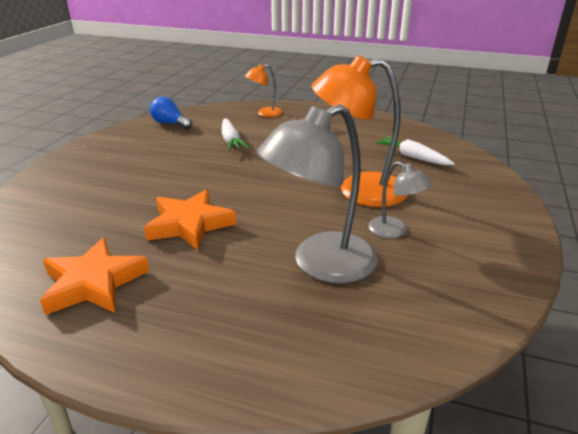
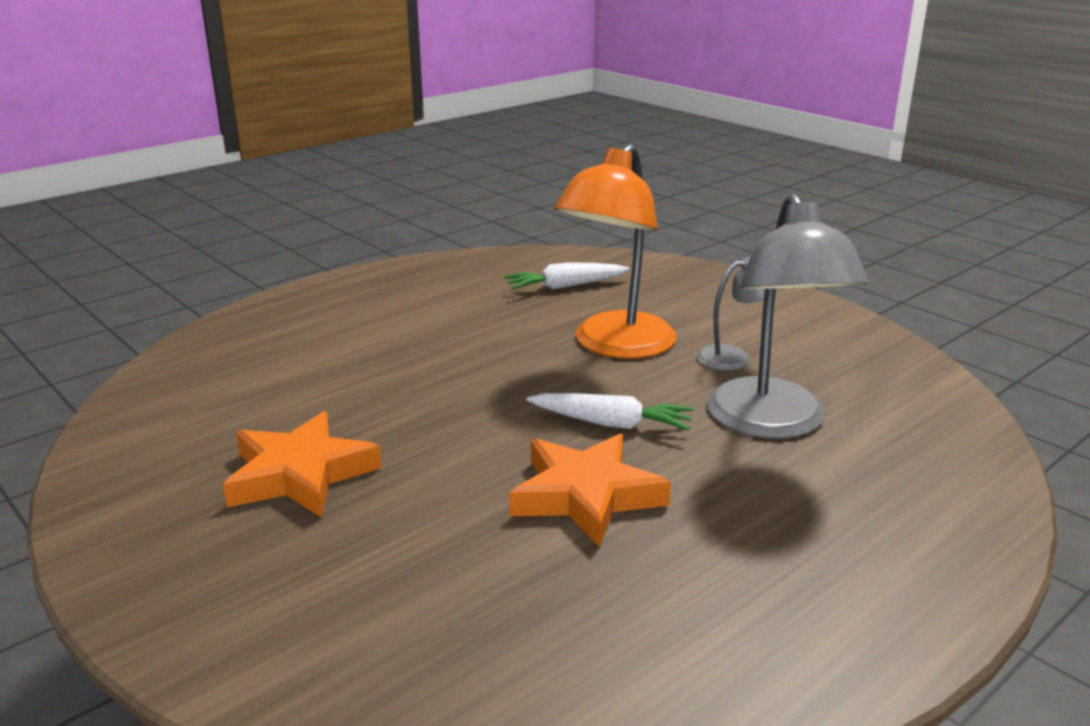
camera: 60 degrees left, 5 degrees down
orange star [40,237,150,315] -> orange star moved to [223,411,381,518]
blue light bulb [150,97,192,129] -> none
white carrot [222,118,249,151] -> white carrot moved to [526,393,694,431]
orange lamp [245,64,283,117] -> none

